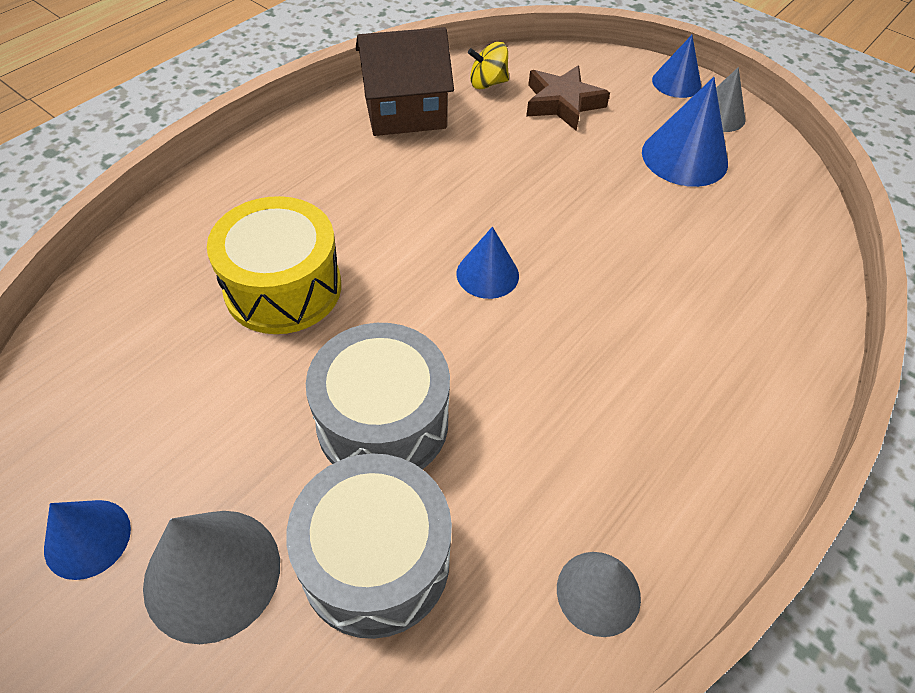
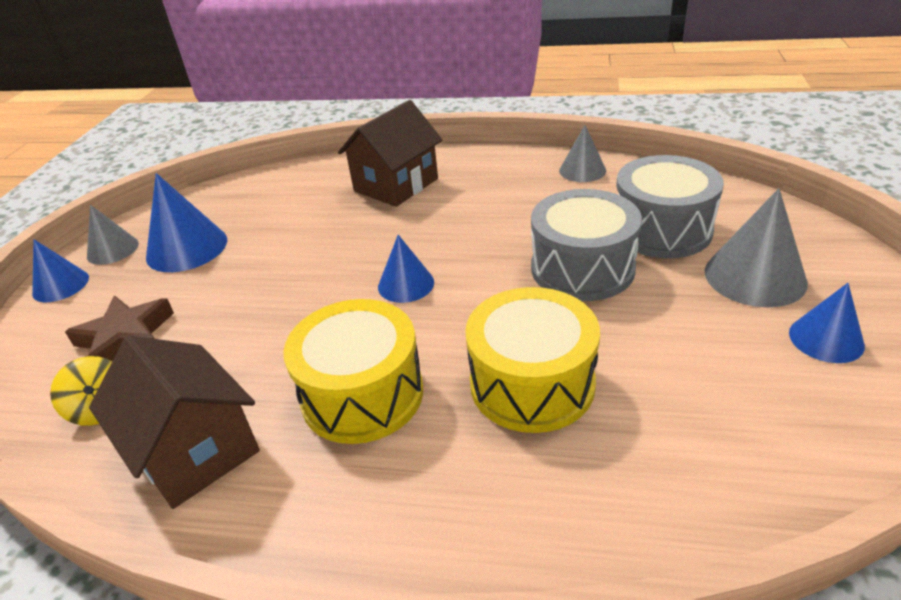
camera: 115 degrees left, 15 degrees down
none -> yellow drum [283,299,423,444]
none -> brown house [338,100,443,207]

